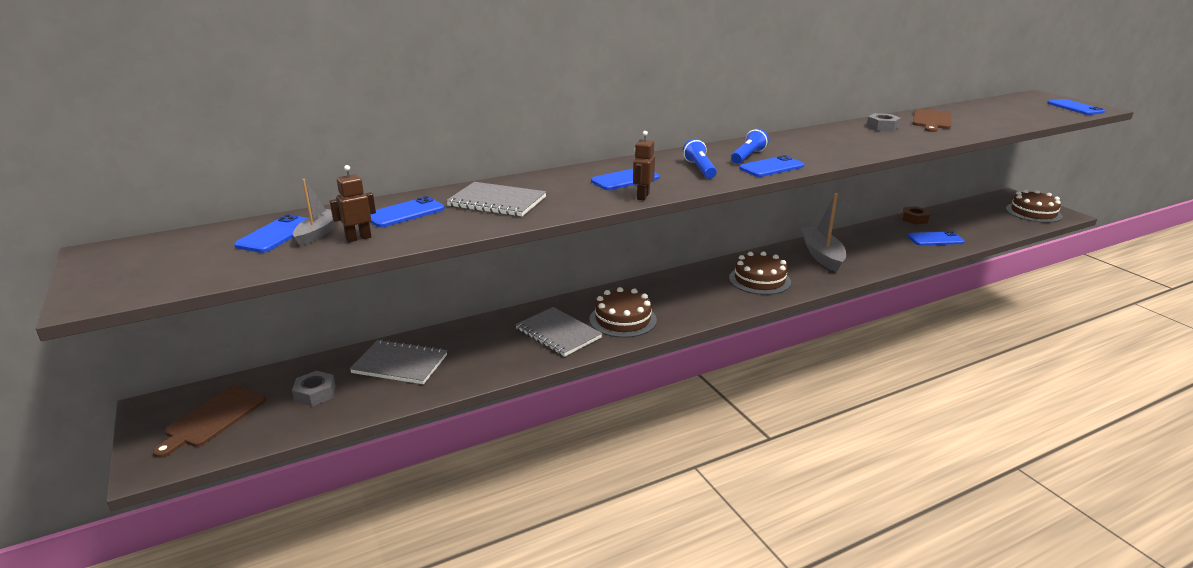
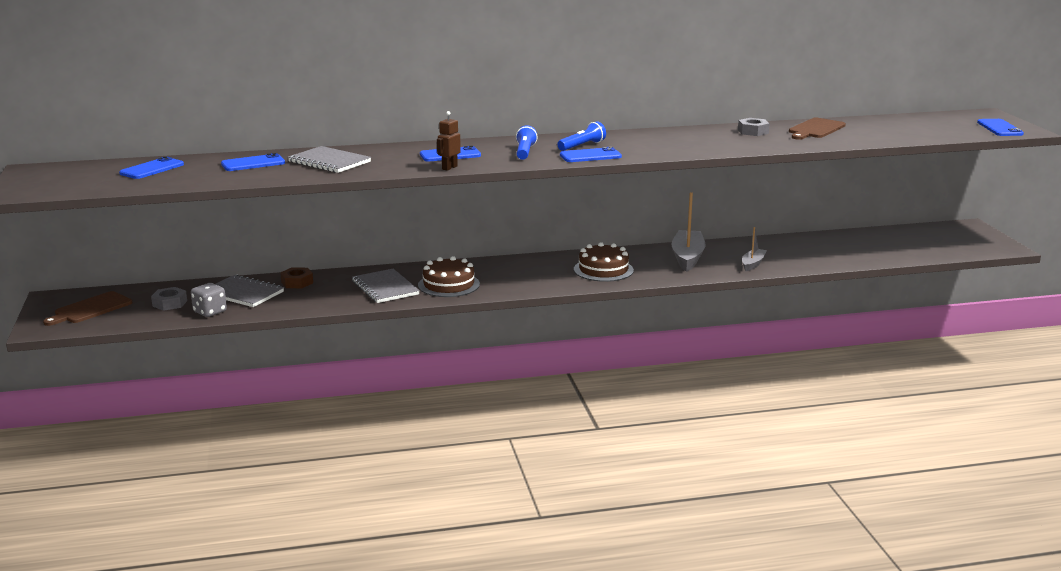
camera: 15 degrees right, 5 degrees down
grey boat [293,179,339,246] -> grey boat moved to [742,227,767,271]
brown robot [330,165,376,242] -> none
brown nut [902,206,930,225] -> brown nut moved to [280,267,313,288]
blue phone [908,231,965,246] -> none
brown cake [1006,190,1063,223] -> none
none -> grey dice [191,283,227,317]

